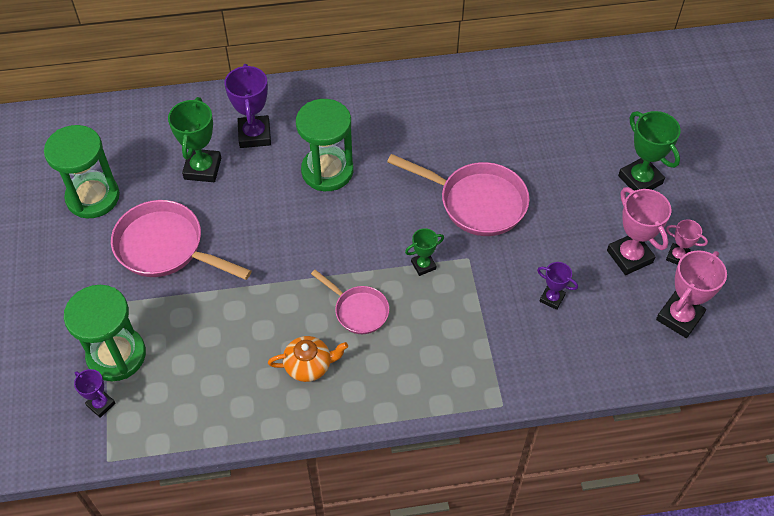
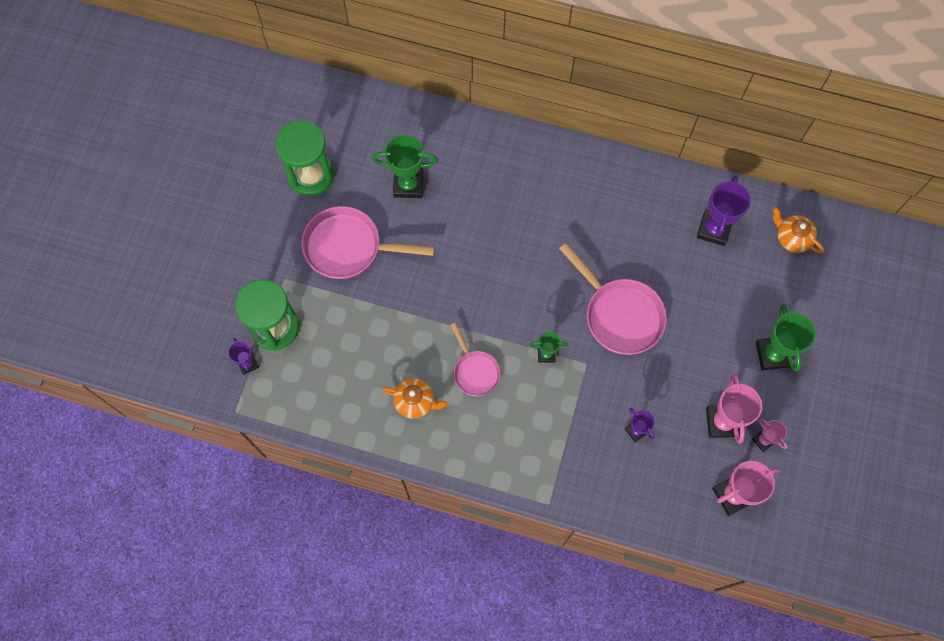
camera: 25 degrees right, 15 degrees up
pink pan [111,200,252,280] -> pink pan turned 45 degrees counterclockwise [301,206,435,279]
green trophy [168,97,221,182] -> green trophy turned 60 degrees clockwise [372,135,438,198]
purple trophy [224,64,271,148] -> purple trophy moved to [697,176,751,246]
green hourglass [296,99,353,191] -> none
none -> orange teapot [772,207,824,254]

